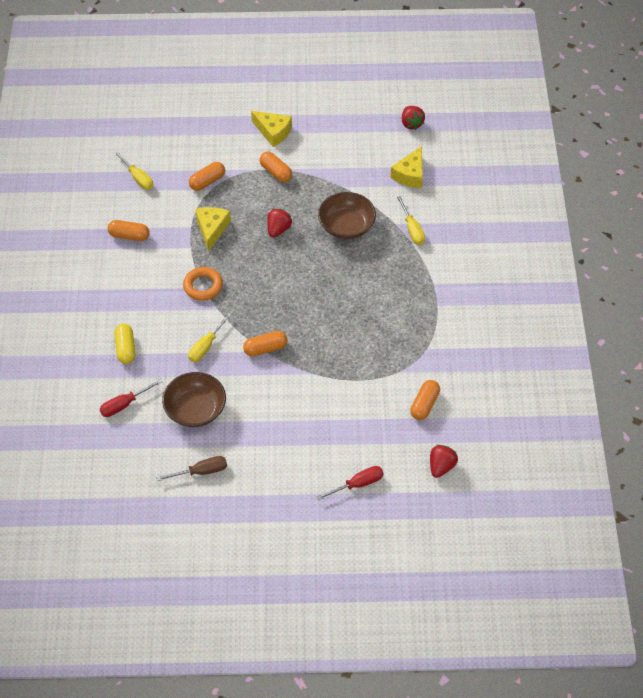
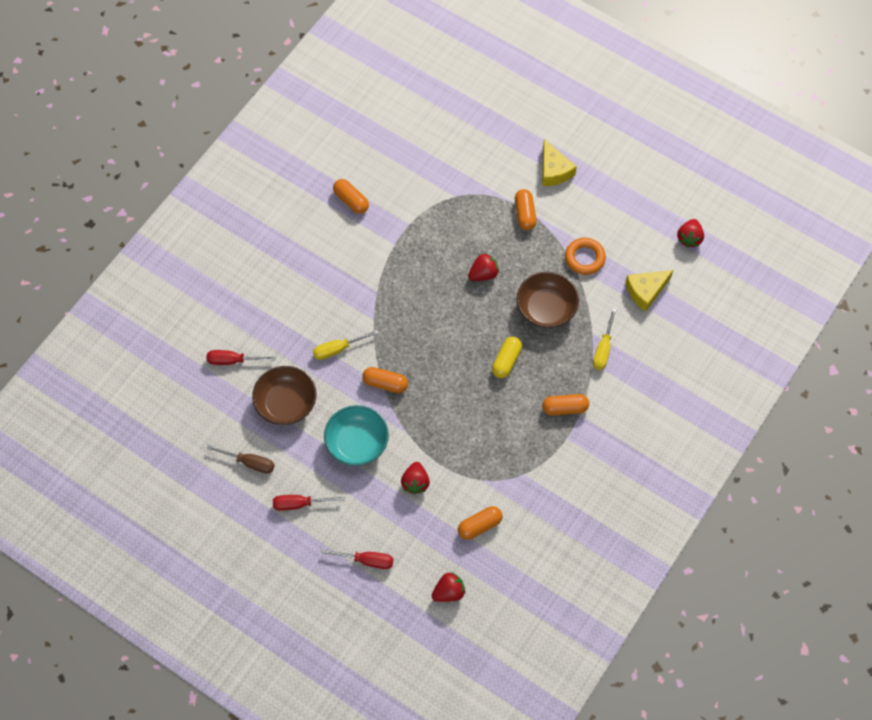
camera: 35 degrees right, 10 degrees up
yellow screwdriver [114,151,153,190] -> none
yellow capsule [114,324,136,364] -> yellow capsule moved to [492,337,522,378]
orange ring [183,267,223,301] -> orange ring moved to [565,238,606,275]
orange capsule [189,162,225,191] -> orange capsule moved to [542,394,589,416]
yellow cheese [195,207,231,252] -> none
none -> red screwdriver [273,495,345,511]
none -> turquoise bowl [324,405,389,466]
none -> red strawberry [401,462,430,494]

